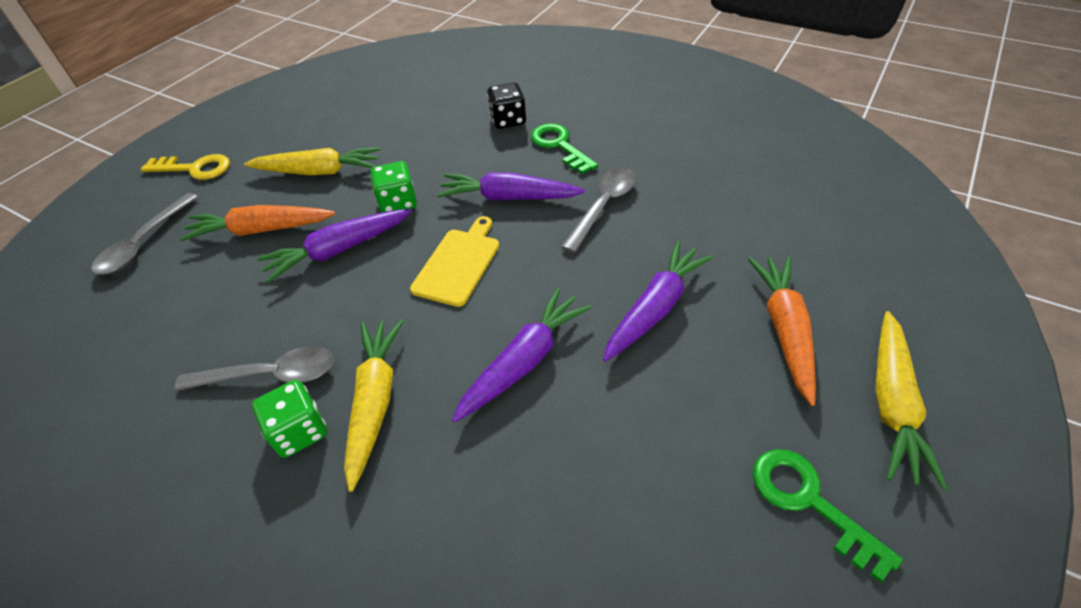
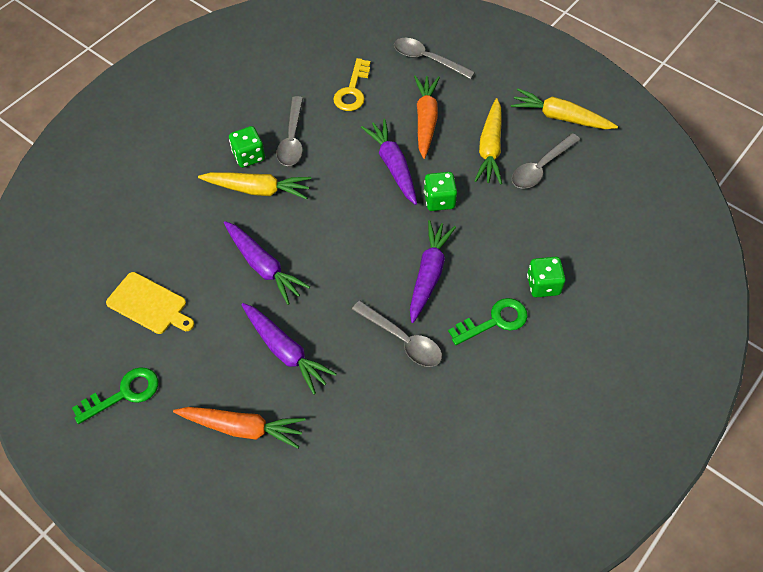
camera: 95 degrees right, 10 degrees up
yellow key [141,154,230,180] -> yellow key moved to [333,58,371,111]
yellow cutting board [410,216,499,307] -> yellow cutting board moved to [106,272,194,334]
black dice [487,82,526,129] -> green dice [527,257,566,298]
yellow carrot [876,311,948,490] -> yellow carrot moved to [511,88,618,129]
none -> grey spoon [512,133,580,189]

